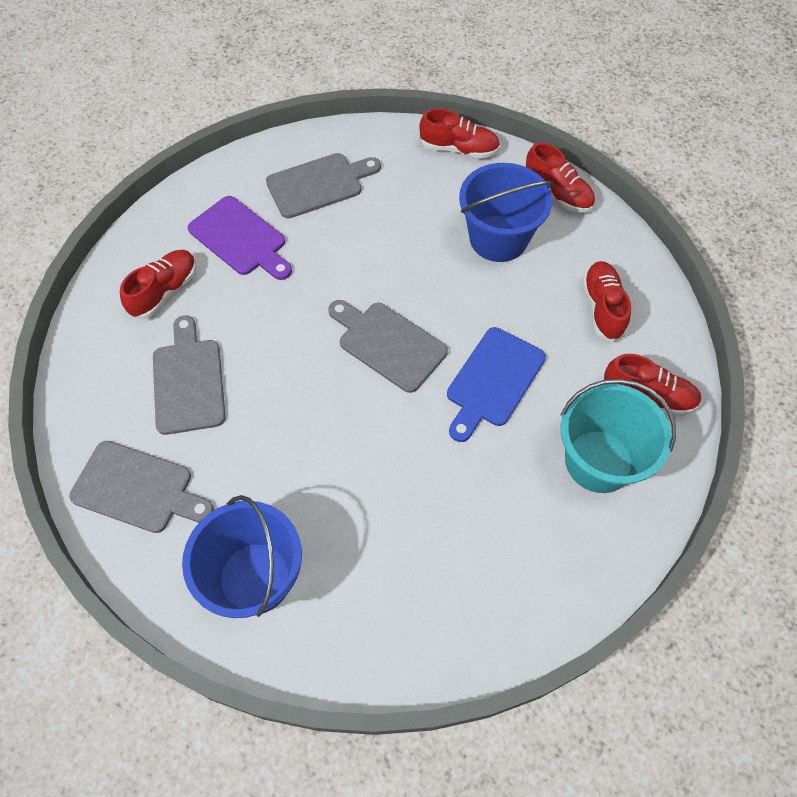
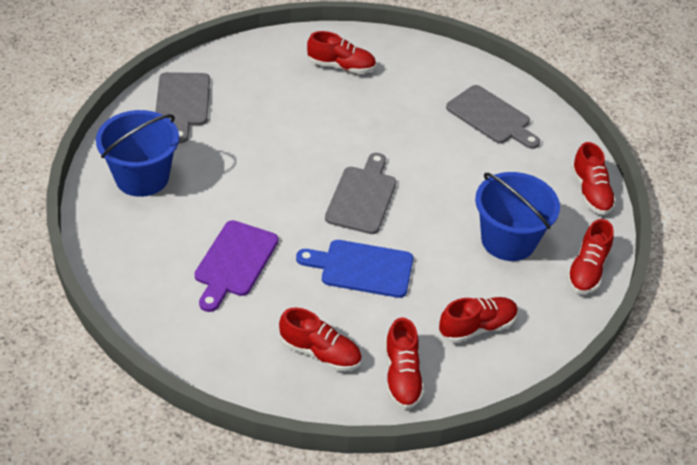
camera: 65 degrees right, 15 degrees down
grey cutting board [153,315,226,435] -> none
purple cutting board [188,196,292,280] -> purple cutting board moved to [194,220,278,312]
turquoise bucket [560,379,676,493] -> red shoe [279,307,362,371]

